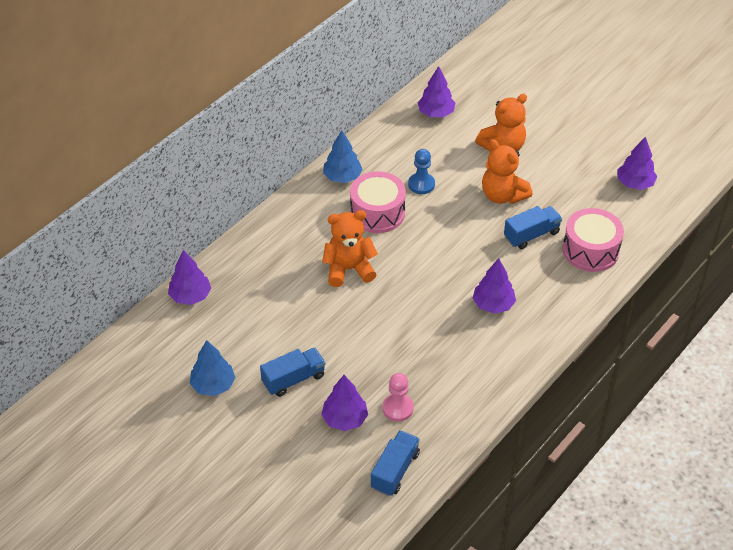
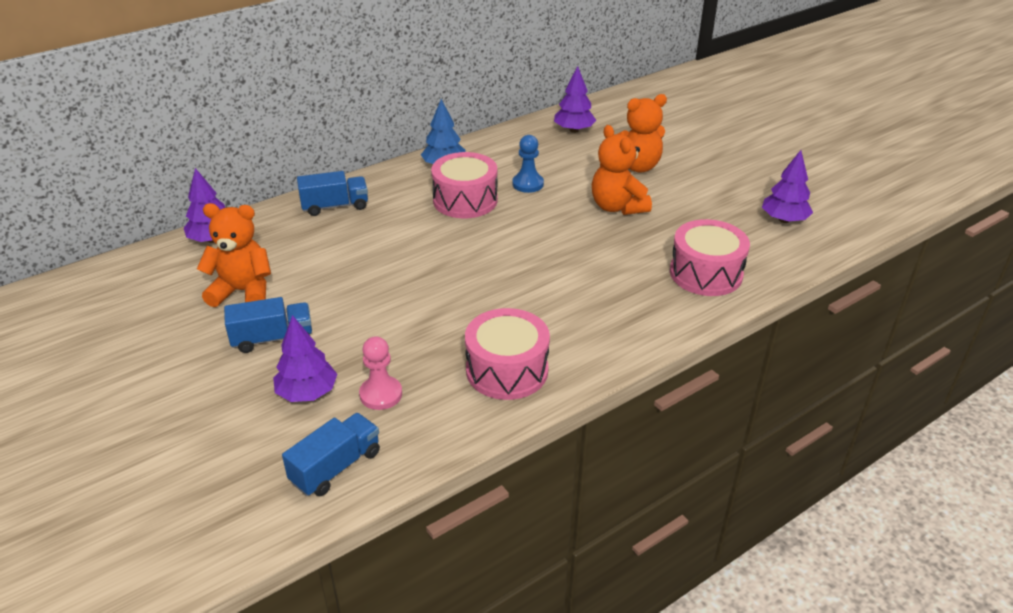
camera: 15 degrees right, 10 degrees down
blue tree [190,340,236,396] -> none
orange teddy bear [322,210,378,287] -> orange teddy bear moved to [197,203,271,307]
purple tree [473,259,516,314] -> none
blue truck [504,206,562,249] -> blue truck moved to [297,171,368,216]
none -> pink drum [465,308,550,400]

